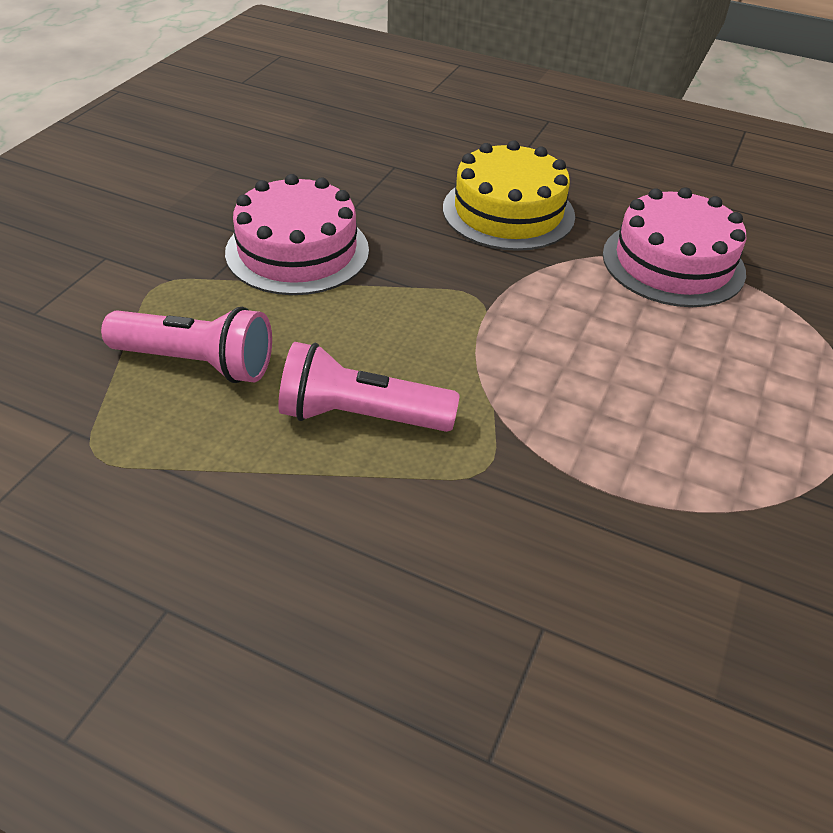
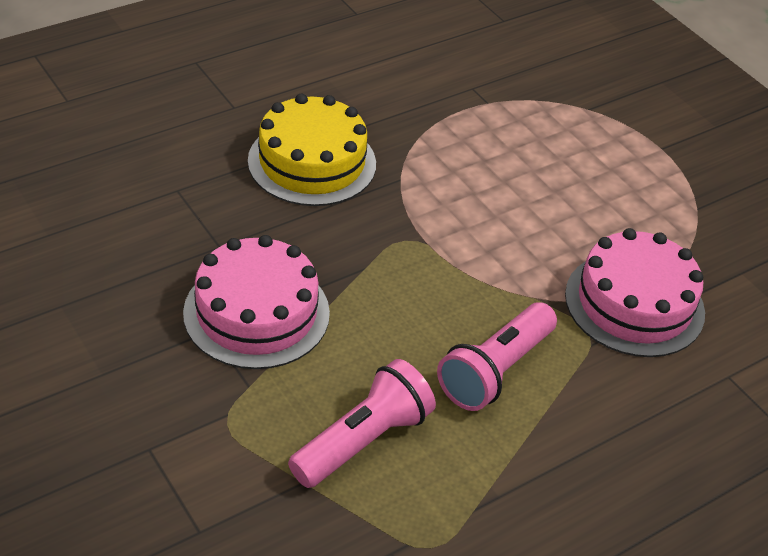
camera: 60 degrees left, 0 degrees up
pink cake [603,187,746,307] -> pink cake moved to [565,228,705,357]

